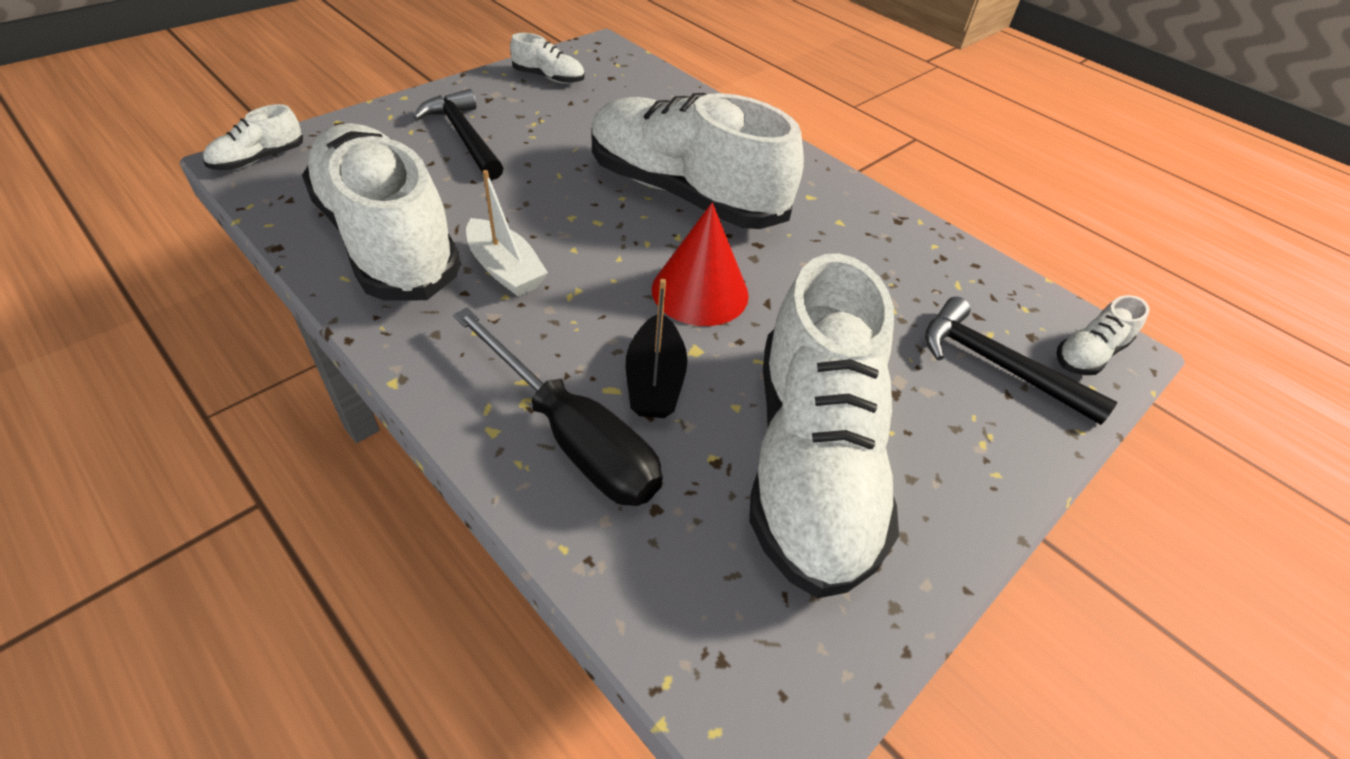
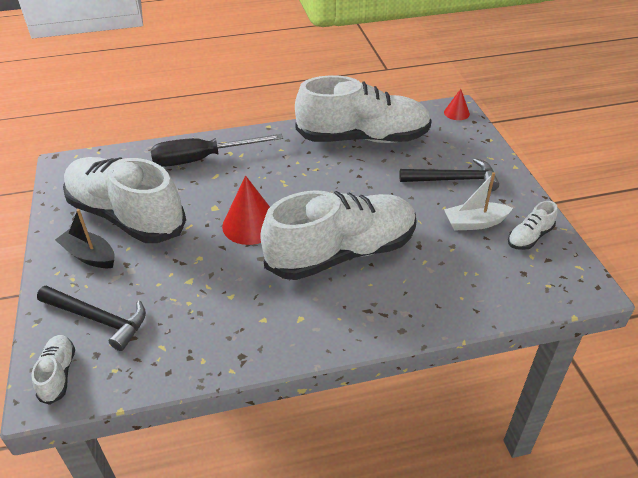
camera: 125 degrees right, 5 degrees down
white shoe [203,104,303,170] -> red cone [444,89,470,120]
white boat [466,170,548,296] -> white boat moved to [444,172,513,230]
black boat [626,279,688,418] -> black boat moved to [55,209,115,268]
black hammer [925,297,1118,425] -> black hammer turned 45 degrees clockwise [37,286,146,351]

